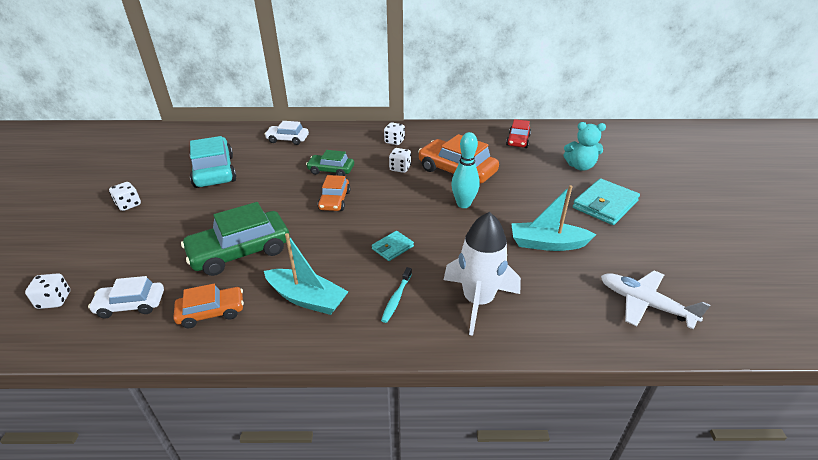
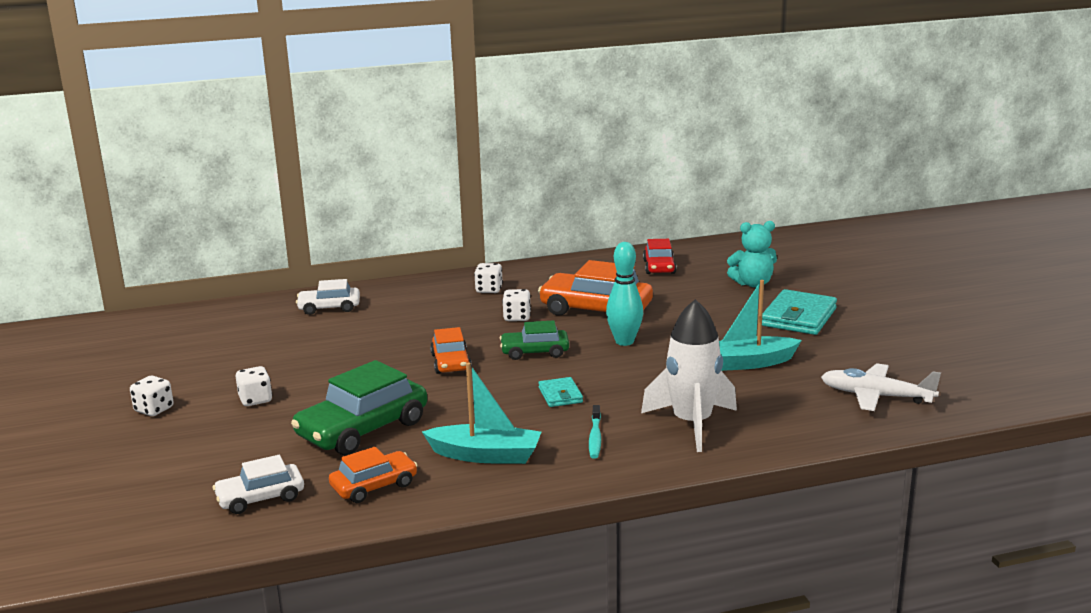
camera: 15 degrees left, 15 degrees down
white dice [25,273,70,309] -> white dice moved to [236,366,272,406]
turquoise car [189,136,237,188] -> none
green car [306,150,354,176] -> green car moved to [500,320,569,360]
turquoise wallet [372,231,414,261] -> turquoise wallet turned 45 degrees counterclockwise [538,377,583,407]

